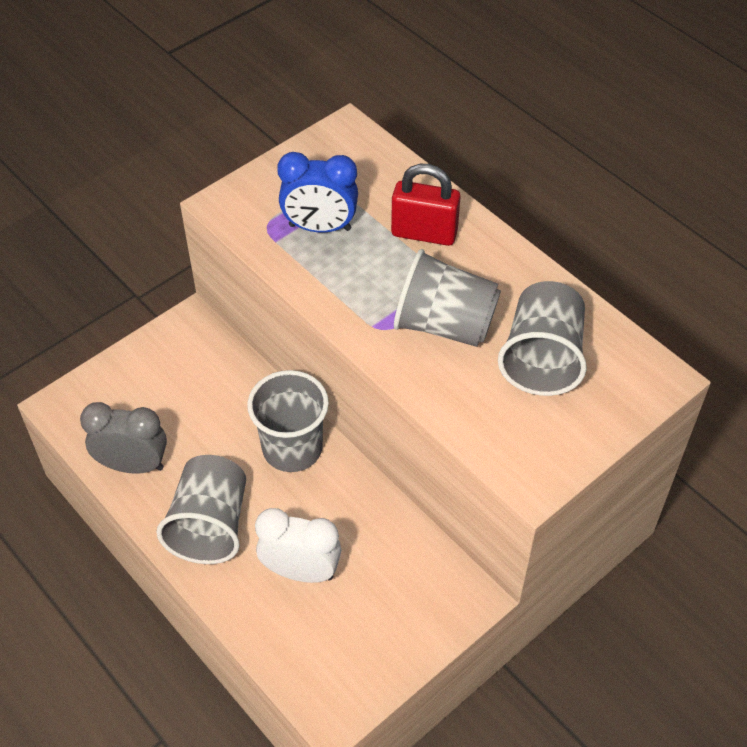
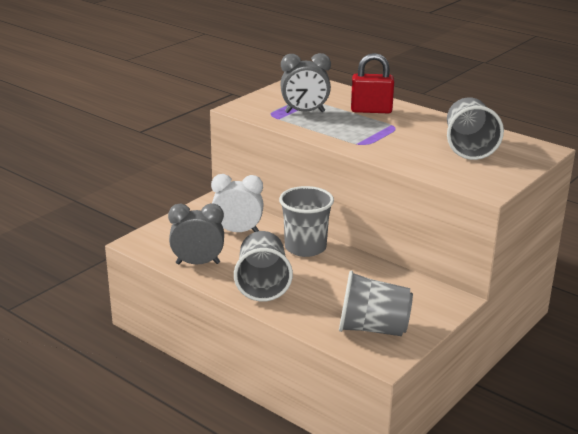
camera: 10 degrees left, 25 degrees down
white clock [255,508,341,583] -> white clock moved to [211,174,264,232]
blue clock [277,152,358,233] -> grey clock [280,53,331,113]
grey cup [394,249,501,347] -> grey cup moved to [339,270,413,336]

